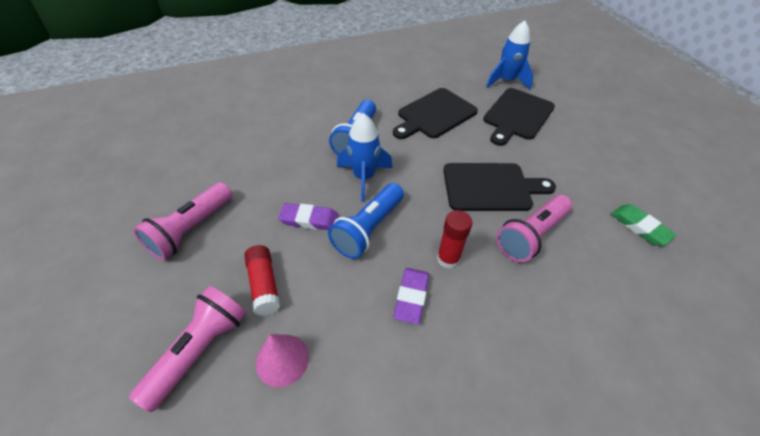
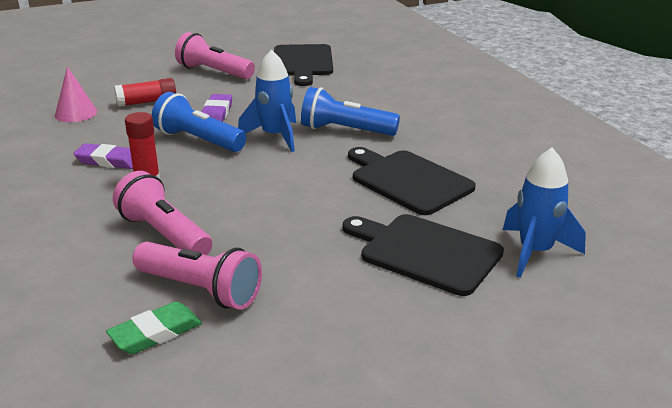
camera: 90 degrees right, 20 degrees down
pink flashlight [129,286,247,412] -> pink flashlight moved to [132,242,262,310]
black cutting board [443,163,556,211] -> black cutting board moved to [274,44,333,86]

